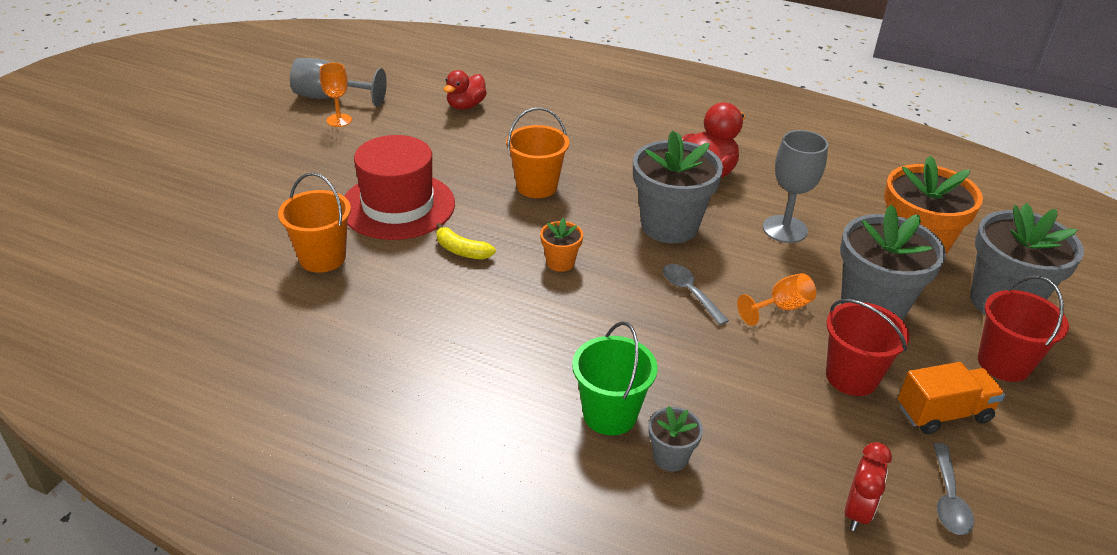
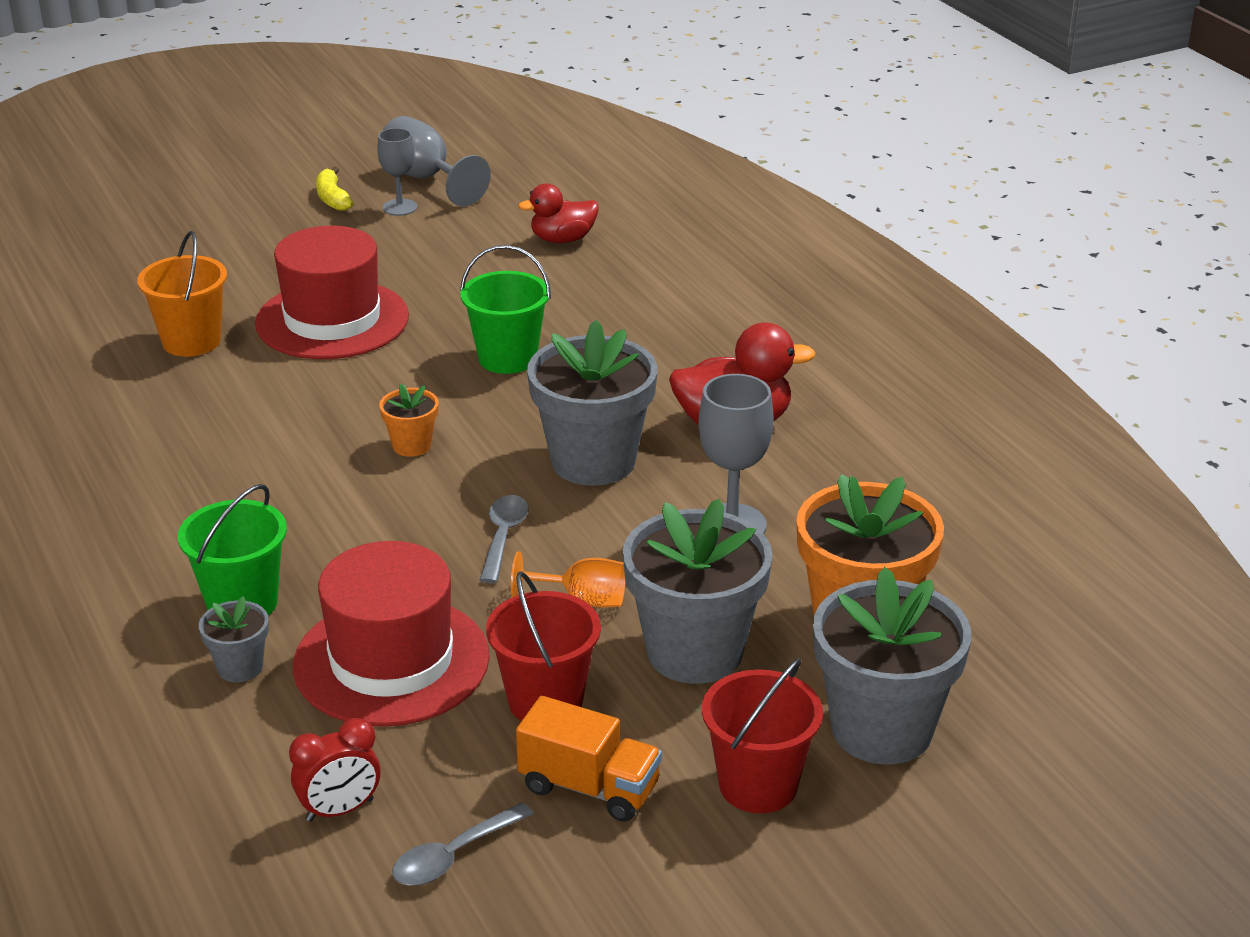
camera: 40 degrees right, 5 degrees down
orange goblet [320,63,352,127] -> grey goblet [377,128,417,216]
yellow banana [436,223,496,259] -> yellow banana moved to [316,167,353,211]
orange bucket [506,107,569,198] -> green bucket [460,245,551,374]
none -> red hat [293,541,490,727]

